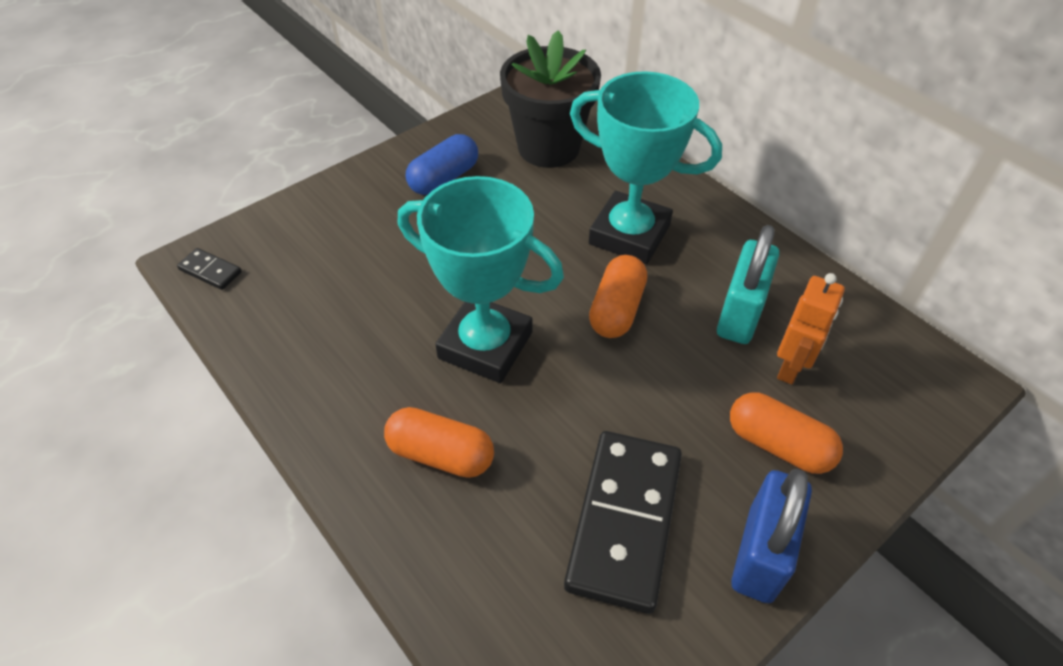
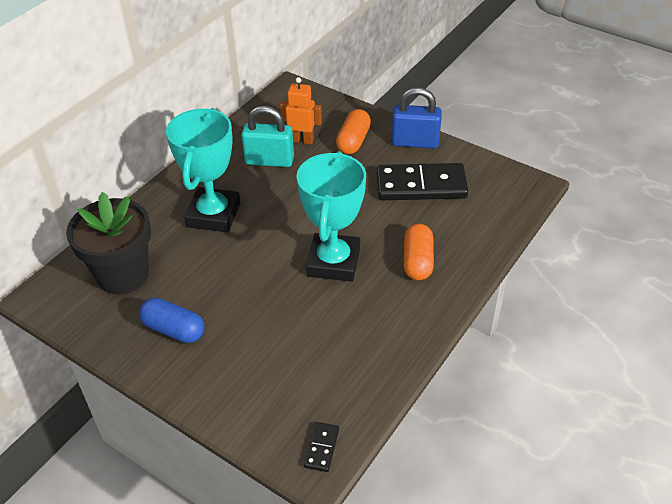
camera: 105 degrees left, 5 degrees down
orange capsule [589,255,647,338] -> none

